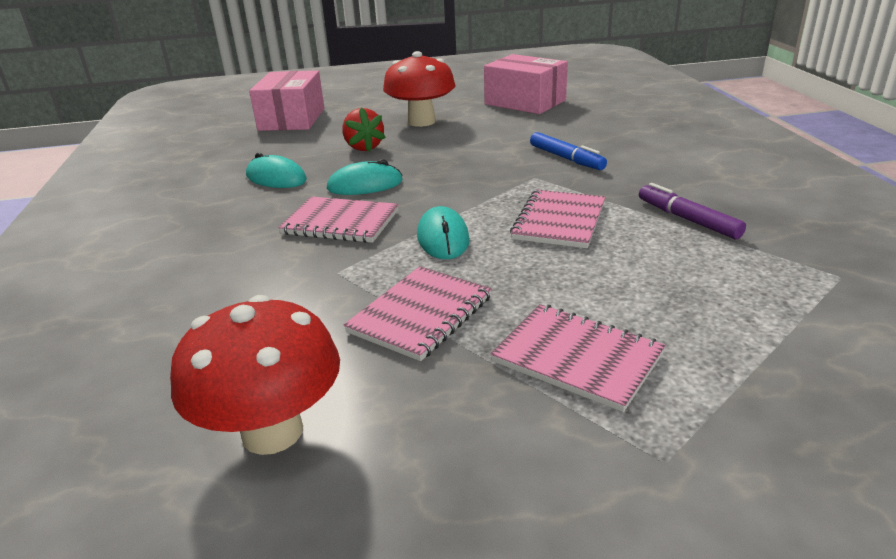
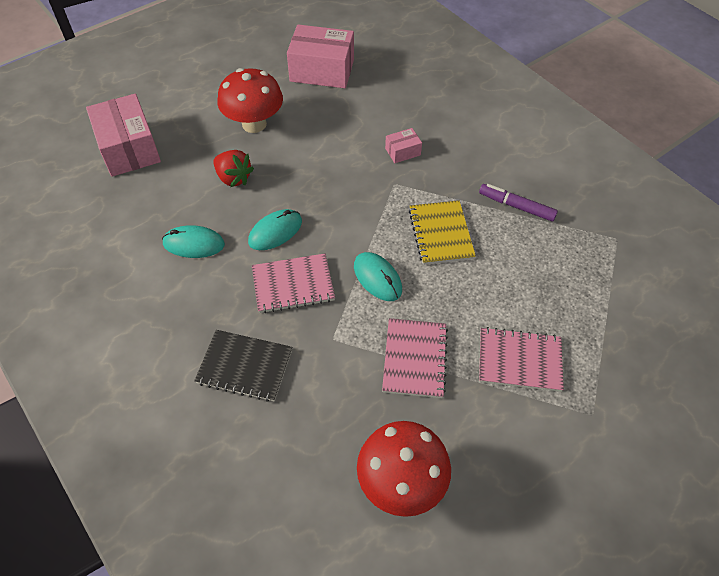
camera: 30 degrees left, 25 degrees up
pink notebook [510,190,605,248] -> yellow notebook [409,200,476,265]
blue marker [530,132,607,170] -> pink box [385,128,422,163]
none -> black notebook [194,330,292,402]

